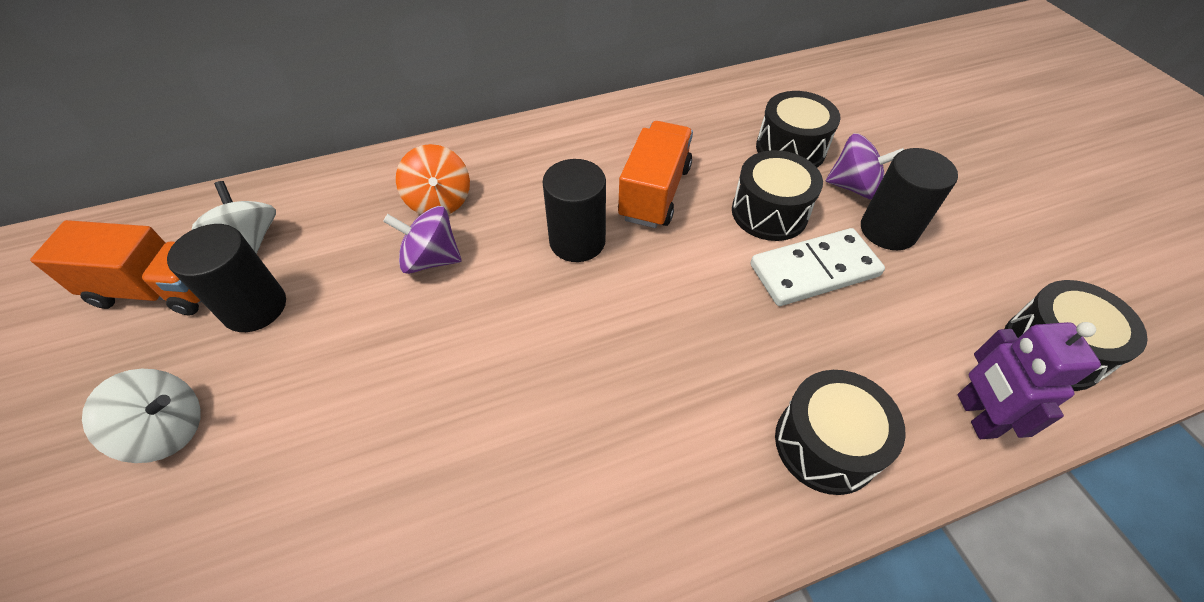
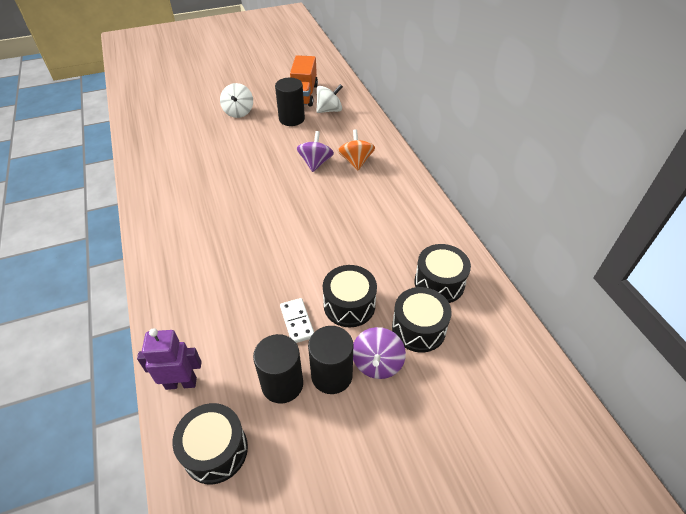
camera: 90 degrees right, 5 degrees down
orange spinning top [396,144,470,214] -> orange spinning top turned 105 degrees clockwise [338,129,375,170]
black cylinder [543,159,606,262] -> black cylinder moved to [253,334,303,404]
orange truck [618,121,693,228] -> none
white domino [751,228,885,306] -> white domino [280,298,314,343], size x0.62
black drum [775,370,906,495] -> black drum moved to [414,244,471,303]

